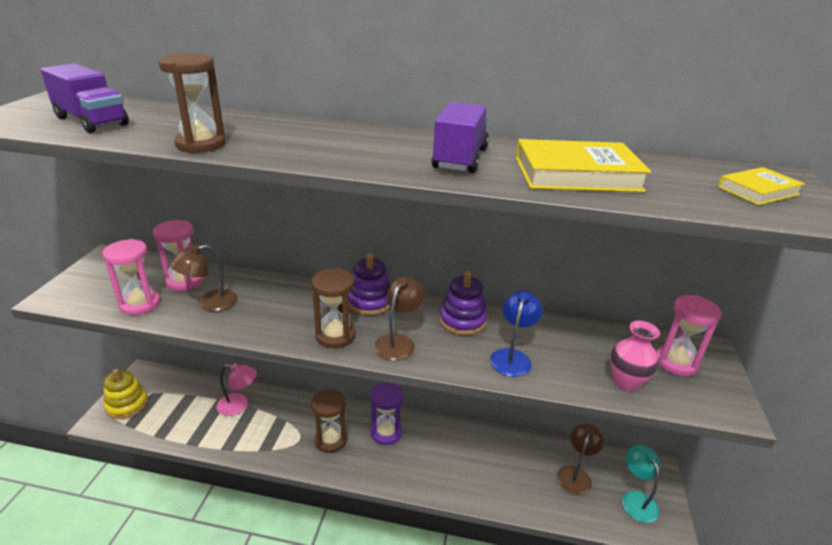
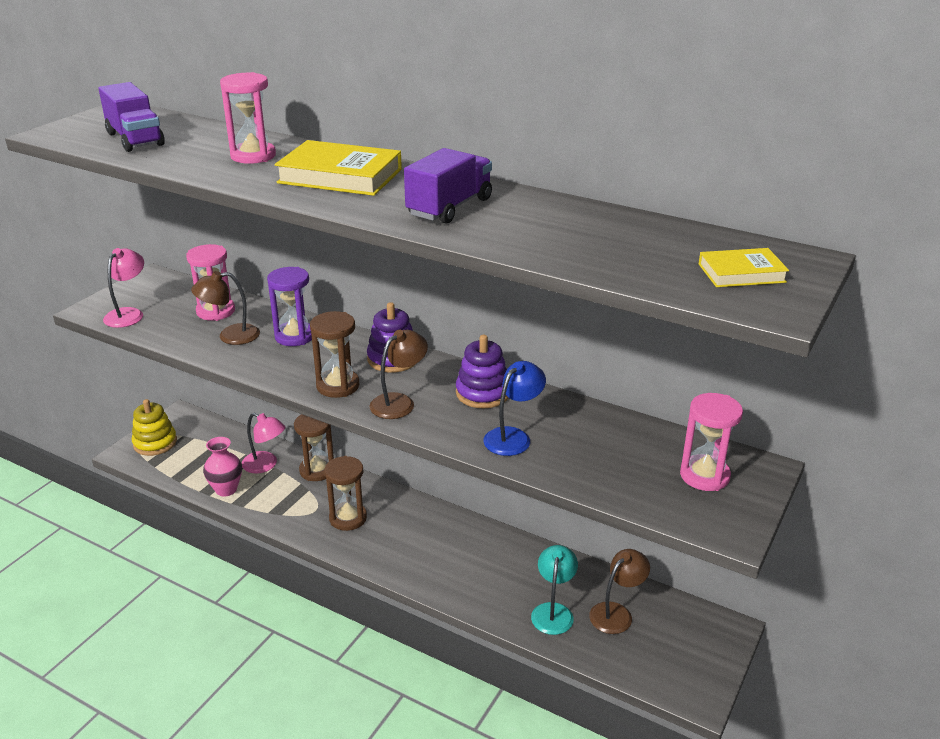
camera: 20 degrees right, 0 degrees up
pink hourglass [102,239,160,315] -> pink hourglass moved to [220,72,276,164]
brown hourglass [158,53,226,153] -> brown hourglass moved to [294,414,334,481]
purple hourglass [370,382,404,445] -> purple hourglass moved to [267,267,312,346]
yellow book [516,139,651,192] -> yellow book moved to [275,140,402,196]
pink vase [611,321,660,391] -> pink vase moved to [203,437,242,496]
turquoise lamp [622,445,660,523] -> turquoise lamp moved to [531,545,578,635]
none -> pink lamp [103,248,144,328]

